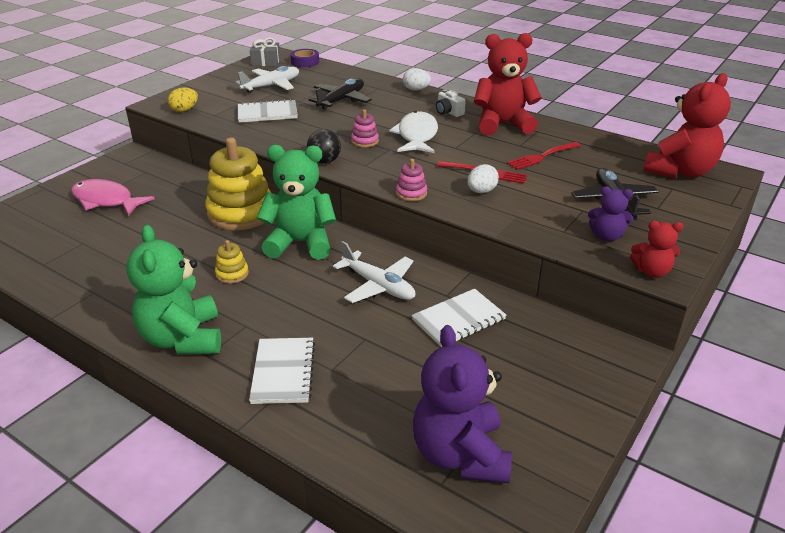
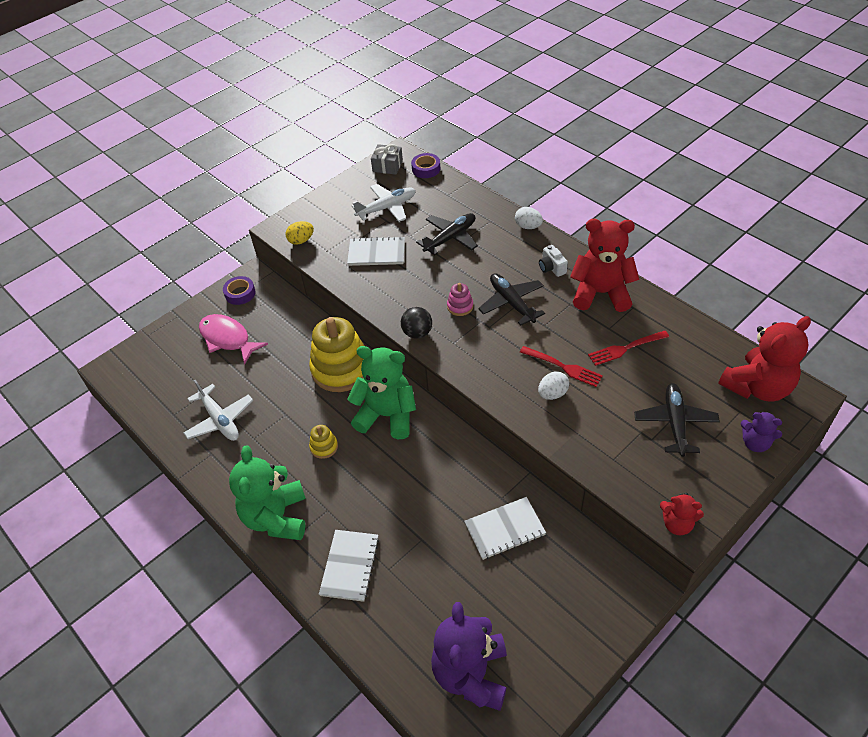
camera: 15 degrees right, 15 degrees up
white plane [333,241,415,303] -> white plane moved to [184,380,253,441]
white fish [389,111,438,153] -> black plane [478,273,545,326]
pink stacking toy [396,159,427,201] -> none
purple teddy bear [588,186,634,241] -> purple teddy bear moved to [741,411,782,452]
none -> purple tape [223,276,256,305]

